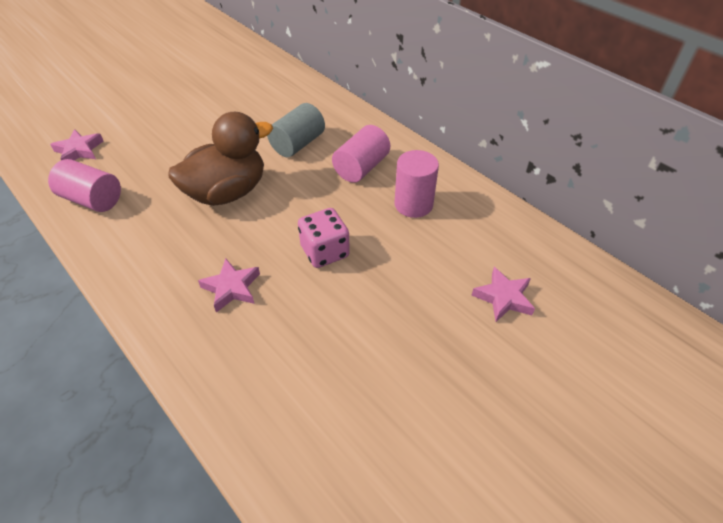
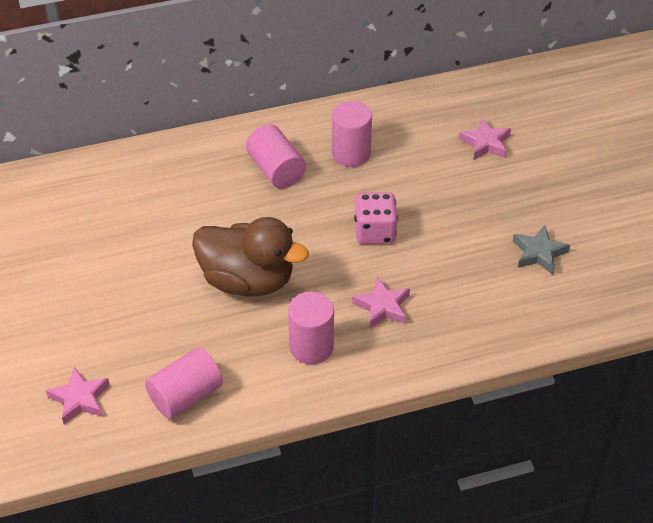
camera: 65 degrees left, 0 degrees up
brown duck [168,112,273,206] -> brown duck turned 120 degrees clockwise [192,217,309,296]
grey cylinder [267,103,325,157] -> none
none -> pink cylinder [288,292,334,364]
none -> grey star [513,225,570,274]

